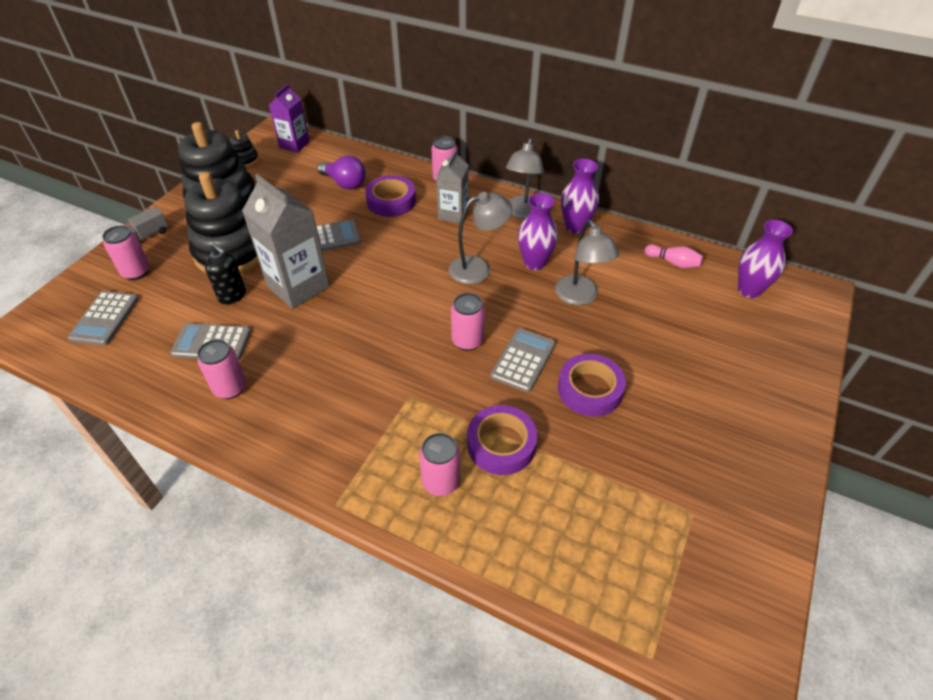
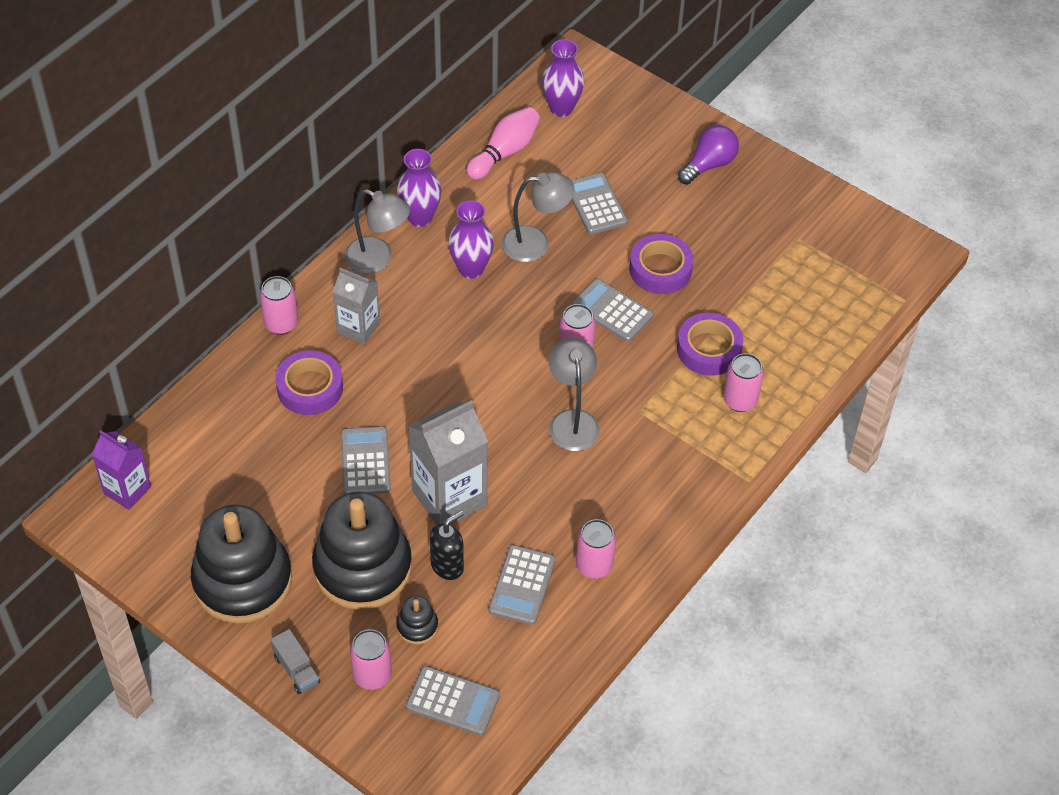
camera: 80 degrees left, 5 degrees up
black stacking toy [230,130,259,167] -> black stacking toy moved to [396,595,438,644]
purple light bulb [318,155,366,190] -> purple light bulb moved to [678,125,739,185]
grey lamp [449,192,512,284] -> grey lamp moved to [549,338,600,451]
pink bowling pin [645,245,703,268] -> pink bowling pin [466,107,540,180], size x1.55
none -> grey calculator [571,173,628,234]

